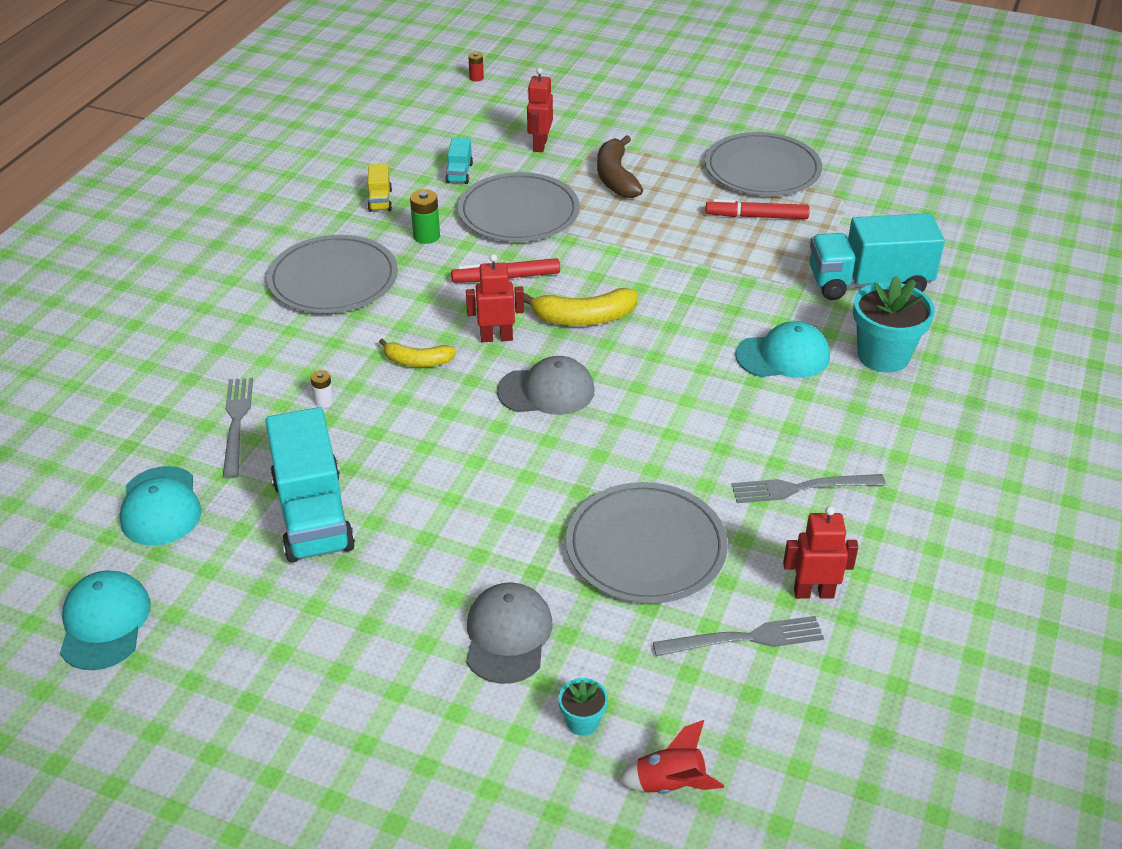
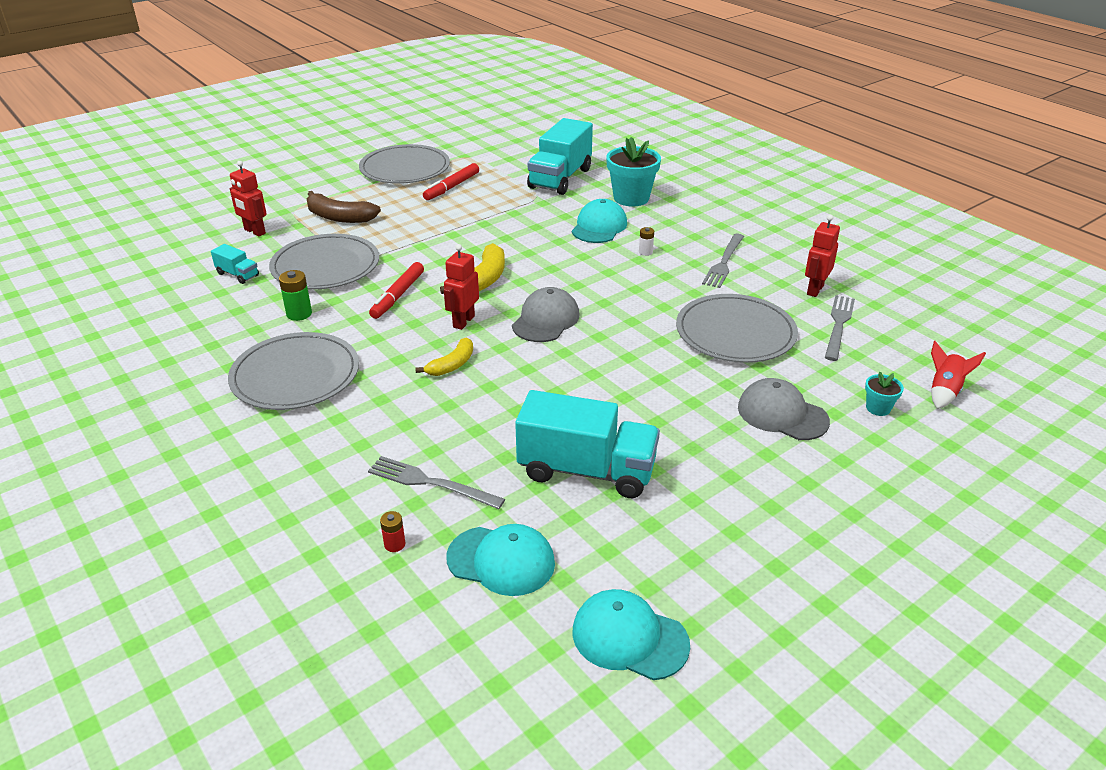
camera: 60 degrees left, 5 degrees down
white battery [310,370,334,408] -> white battery moved to [639,227,654,256]
yellow truck [368,164,392,212] -> none
red battery [468,52,484,82] -> red battery moved to [380,511,405,552]

